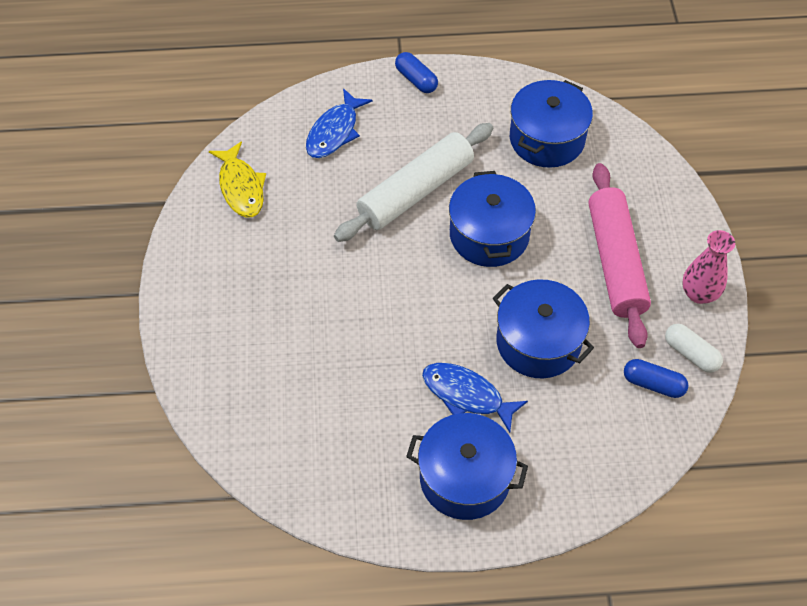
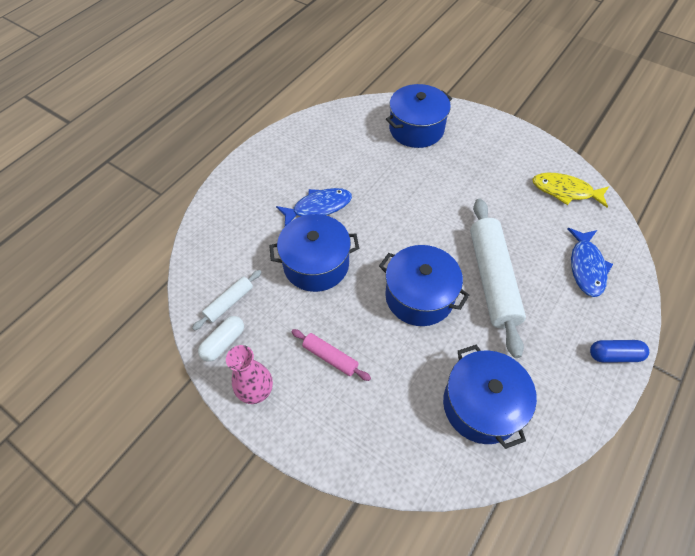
camera: 130 degrees right, 0 degrees up
blue fish [306,88,372,158] -> blue fish turned 150 degrees counterclockwise [567,228,613,297]
blue pot [406,413,528,520] -> blue pot moved to [386,84,452,148]
pink rolling pin [589,163,651,348] -> pink rolling pin [291,329,371,381], size x0.48
blue capsule [624,359,688,398] -> white rolling pin [192,270,261,331]
white capsule [665,324,723,373] -> white capsule turned 45 degrees counterclockwise [198,316,244,362]

